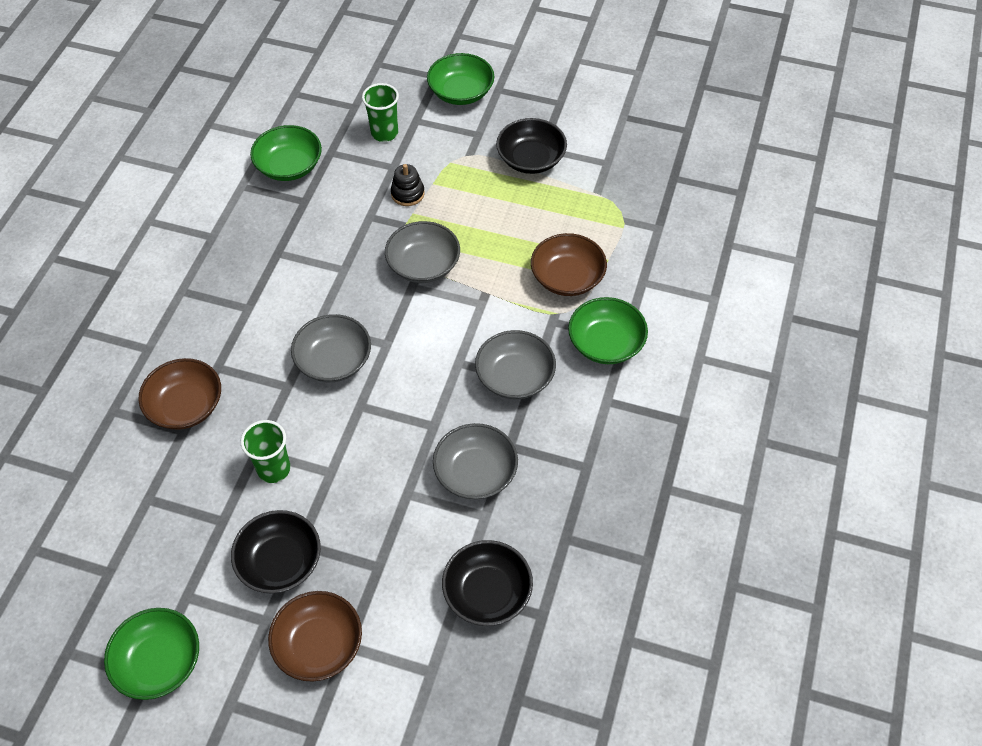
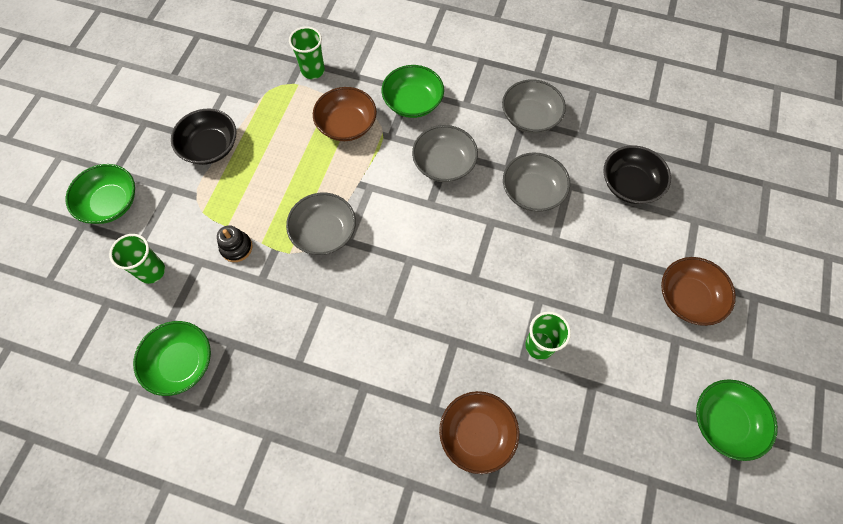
camera: 90 degrees left, 10 degrees up
black bowl [231,510,321,594] -> none
grey bowl [291,314,371,382] -> grey bowl moved to [502,80,566,133]
none -> green cup [289,27,325,79]

